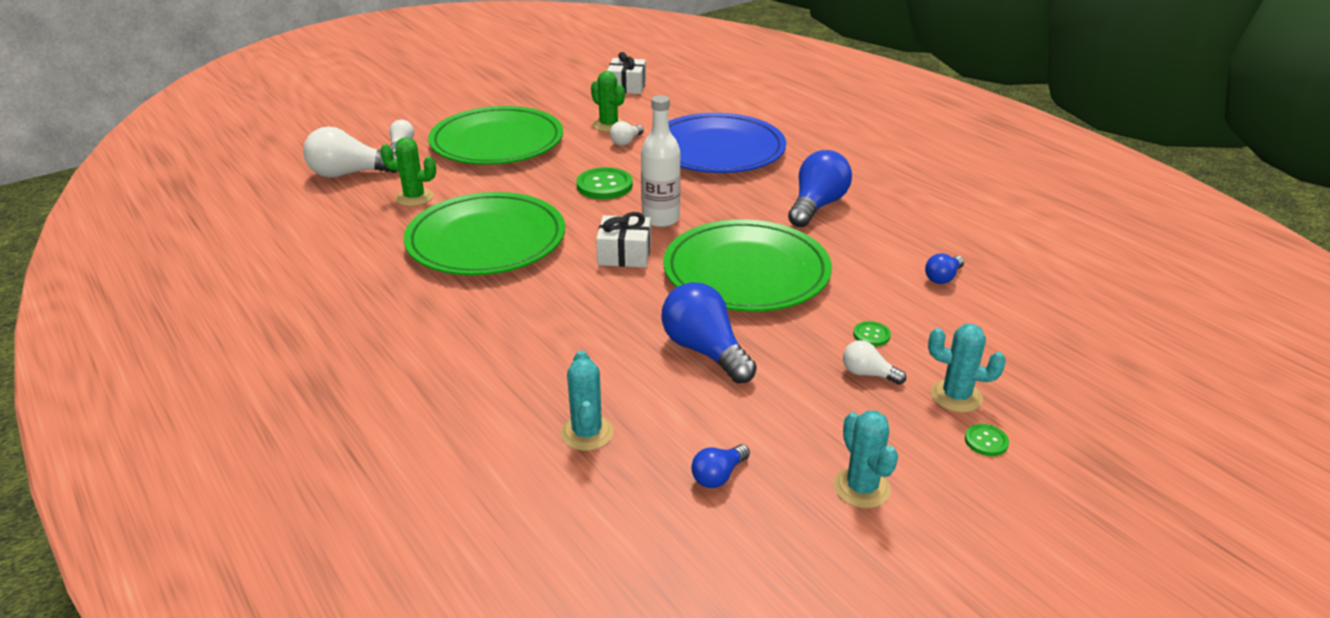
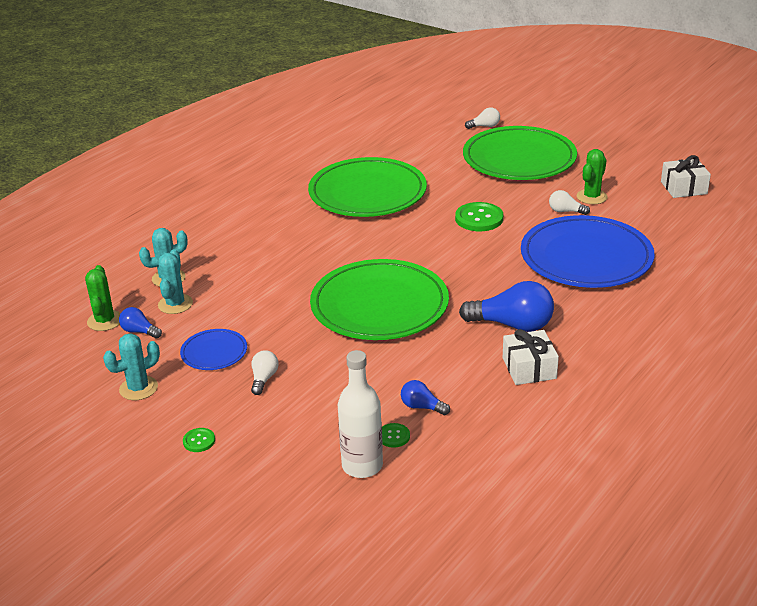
camera: 75 degrees right, 0 degrees up
white light bulb [303,127,397,178] -> none
green cactus [380,137,436,206] -> green cactus moved to [85,265,121,331]
white gift [596,212,651,268] -> white gift moved to [503,329,559,385]
white bottle [641,95,681,227] -> white bottle moved to [338,350,383,478]
blue light bulb [662,282,757,384] -> none
green button [853,321,891,346] -> green button moved to [382,423,410,448]
turquoise cactus [928,324,1006,413] -> turquoise cactus moved to [158,249,193,314]
none -> blue plate [180,329,247,370]

